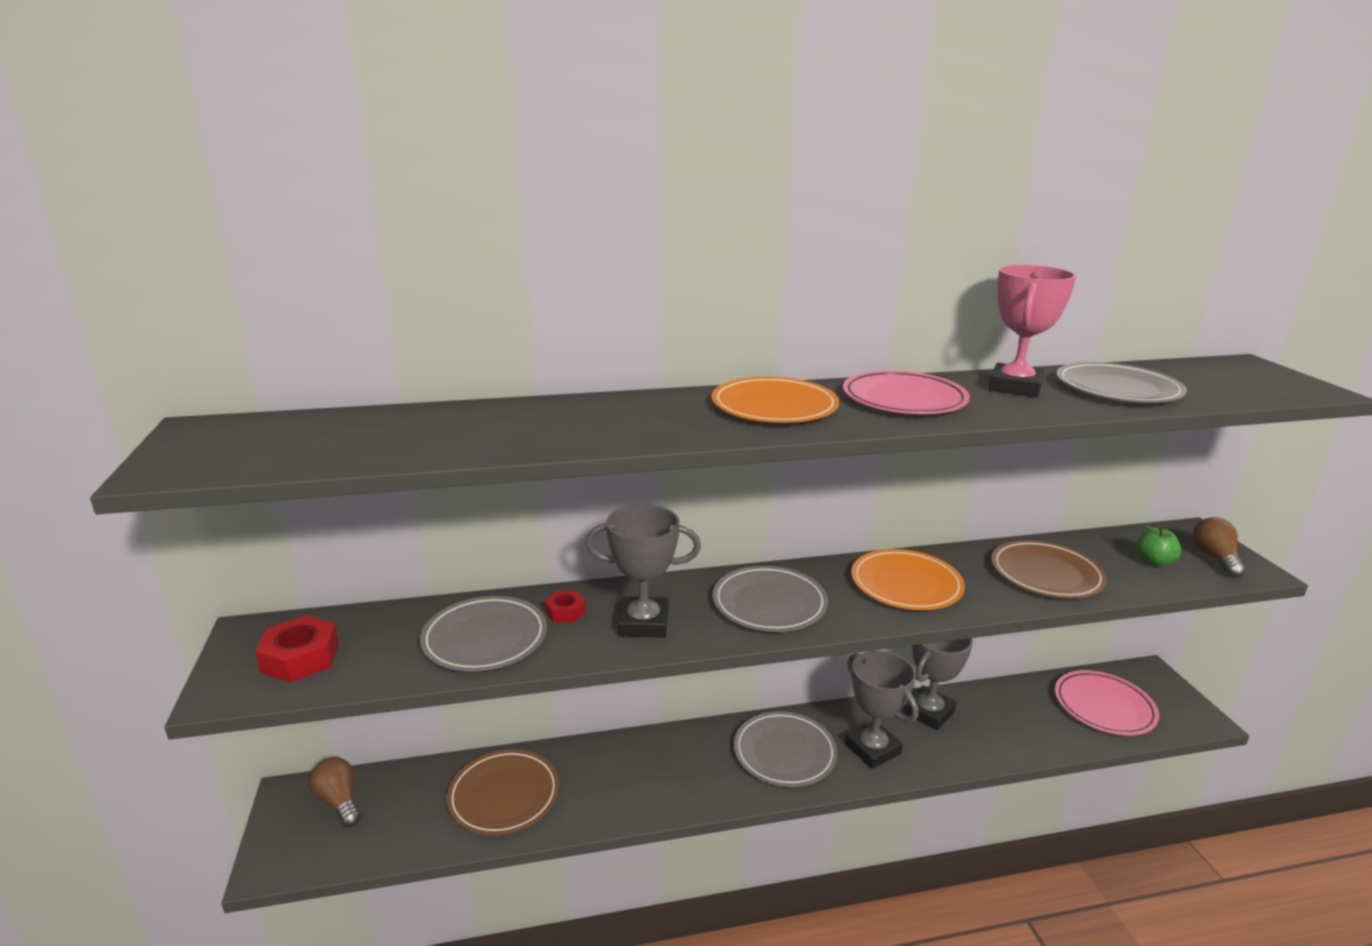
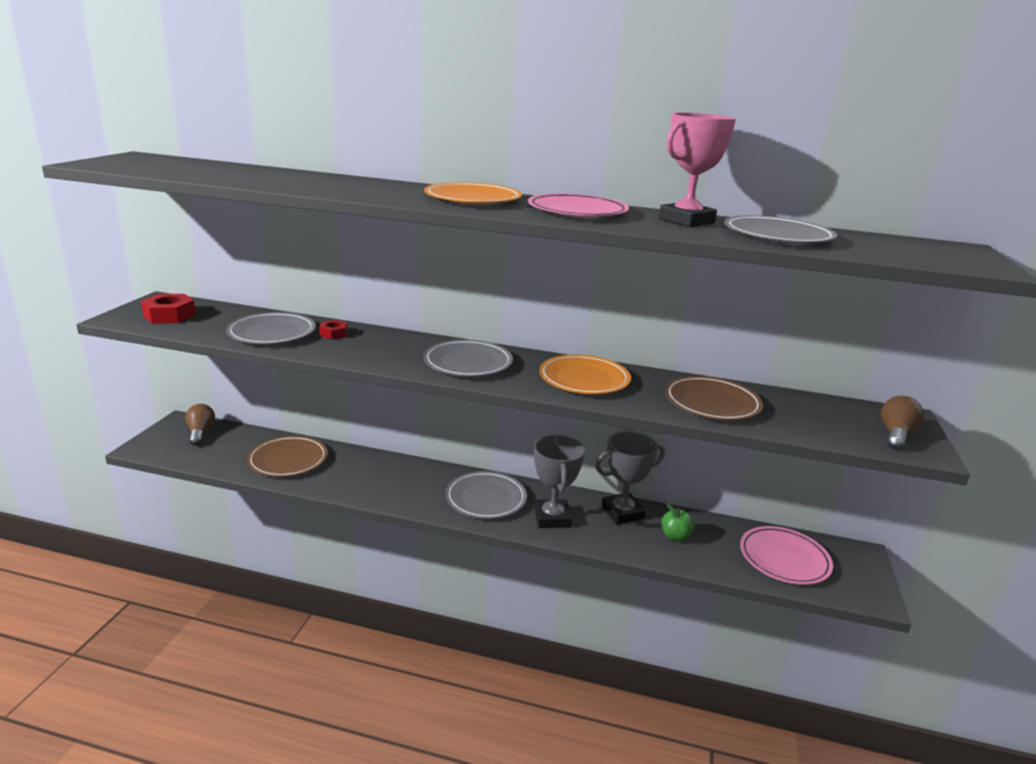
camera: 25 degrees right, 0 degrees up
grey trophy [585,505,701,638] -> none
green apple [1136,525,1181,566] -> green apple moved to [661,504,695,541]

